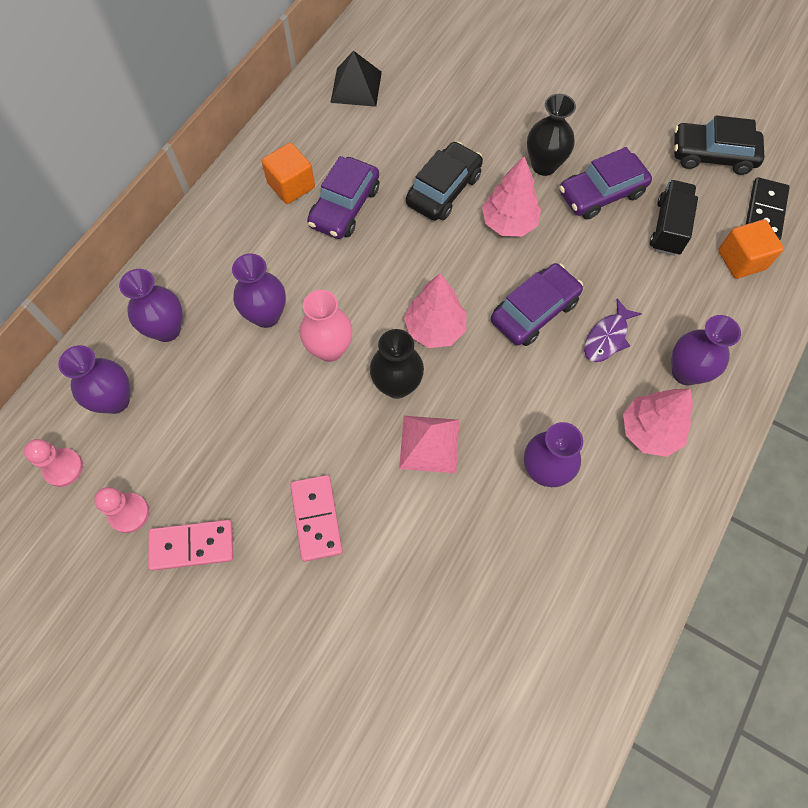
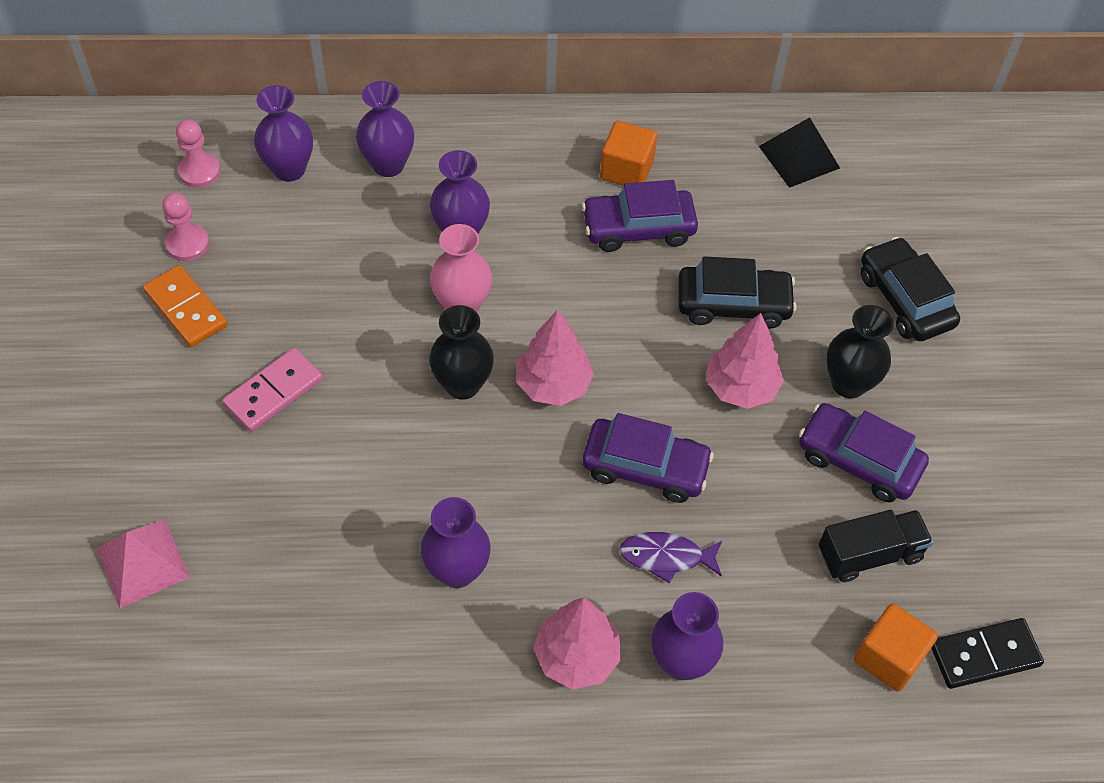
camera: 55 degrees right, 10 degrees down
pink domino [148,520,233,571] -> orange domino [143,265,228,347]
pink pyramid [399,416,459,473] -> pink pyramid moved to [96,519,190,608]
black car [674,115,764,175] -> black car moved to [861,237,960,341]

